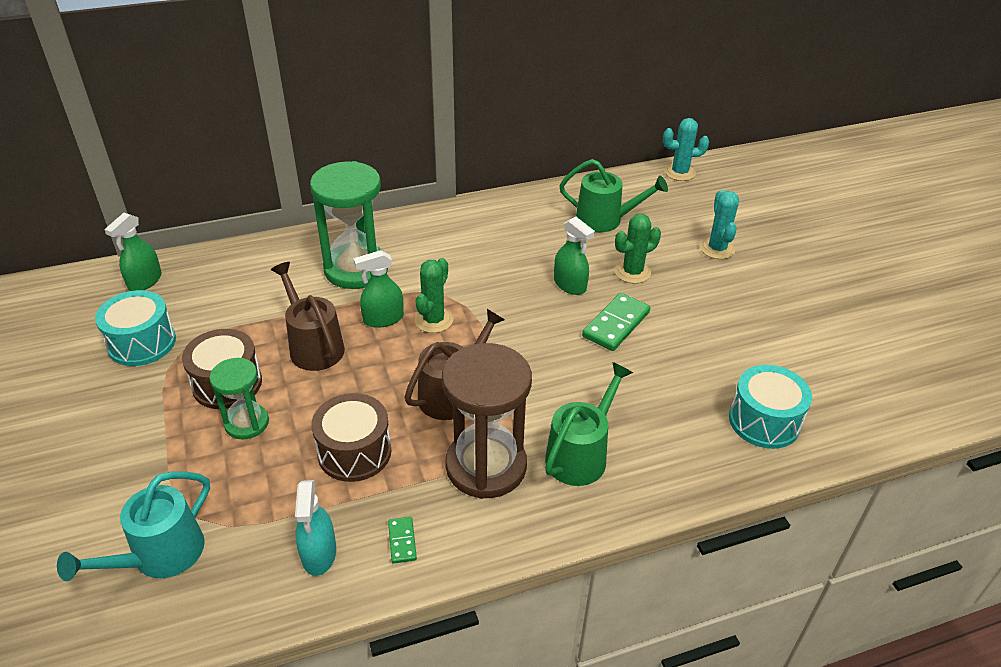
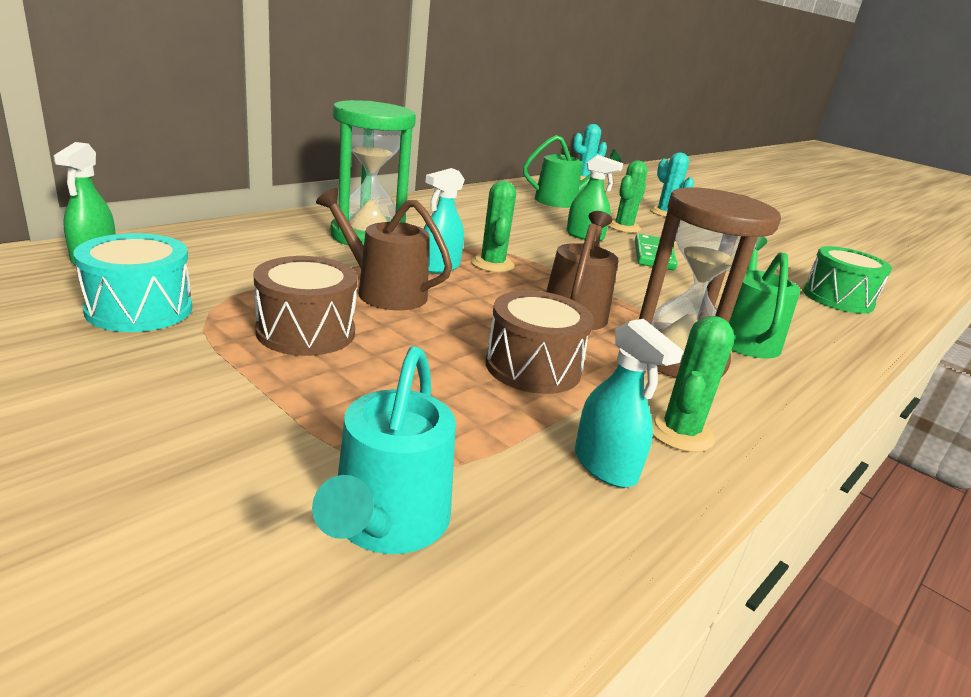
camera: 30 degrees left, 15 degrees down
green hourglass [209,358,269,440] -> none
green spray bottle [353,250,404,328] -> turquoise spray bottle [424,168,465,273]
green domino [388,517,417,564] -> green cactus [651,316,735,452]
turquoise drum [729,365,812,449] -> green drum [803,246,892,314]

